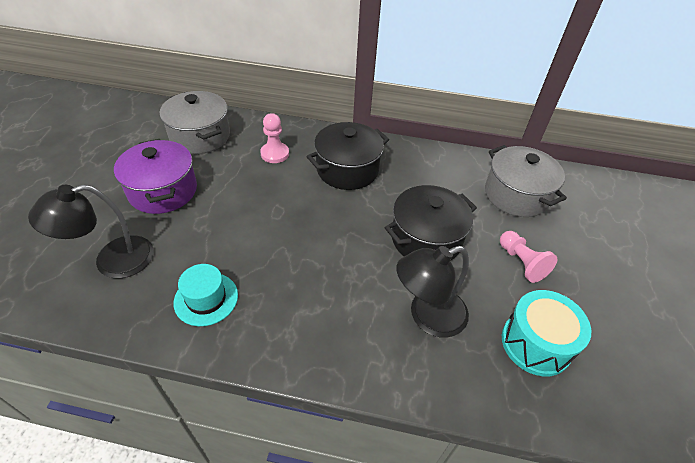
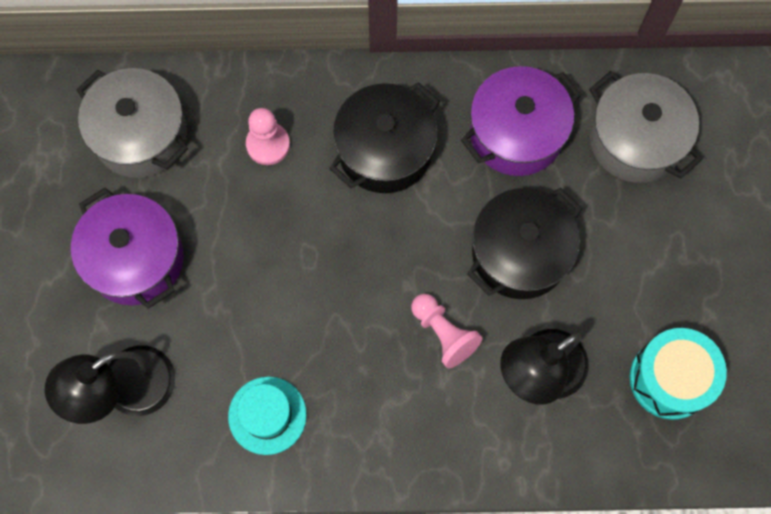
camera: 10 degrees left, 25 degrees up
pink pawn [500,231,557,283] -> pink pawn moved to [411,294,483,368]
none -> purple pot [461,66,582,176]

